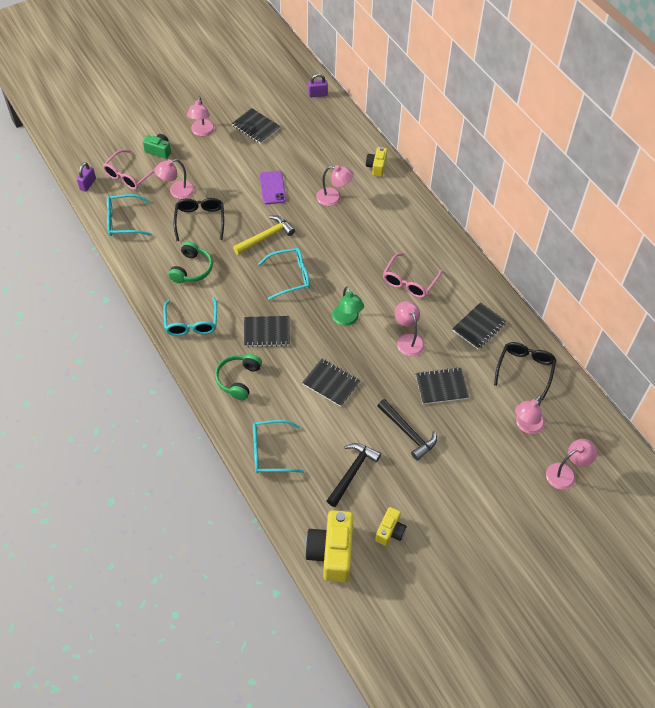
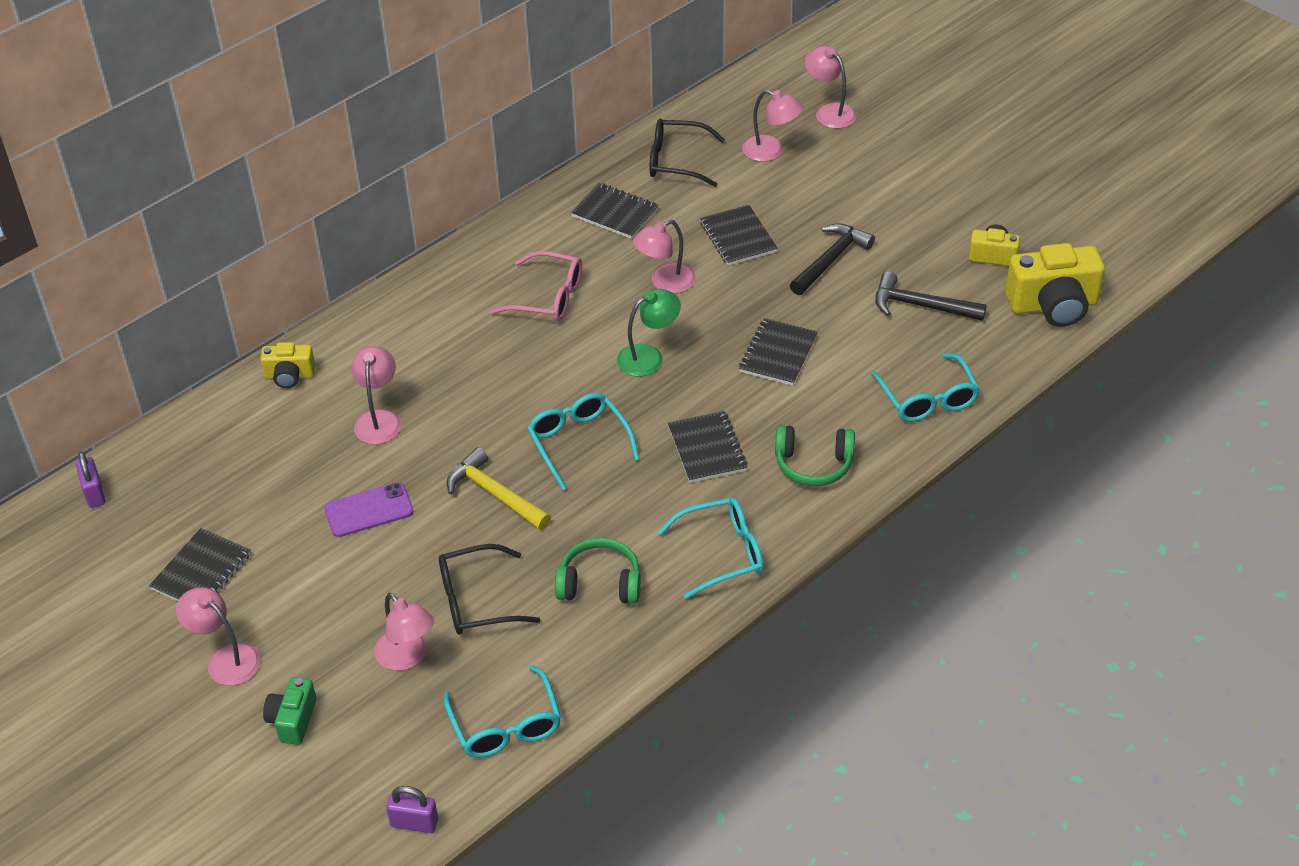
camera: 100 degrees left, 10 degrees down
pink glasses [102,149,154,190] -> none
pink lamp [187,96,215,136] -> pink lamp turned 135 degrees counterclockwise [176,587,261,686]

